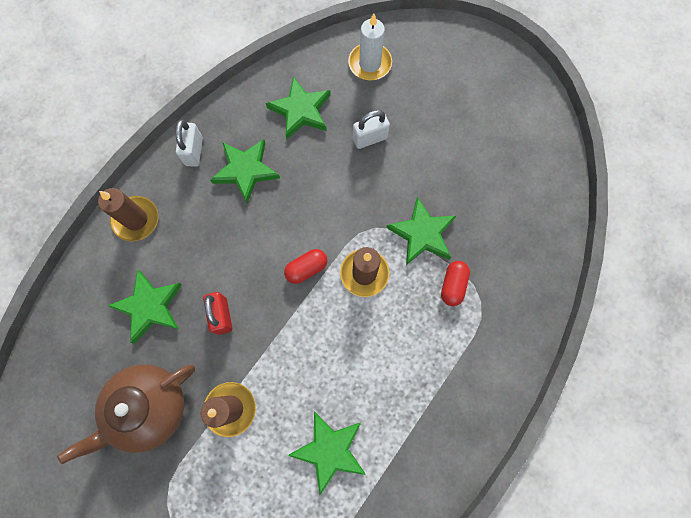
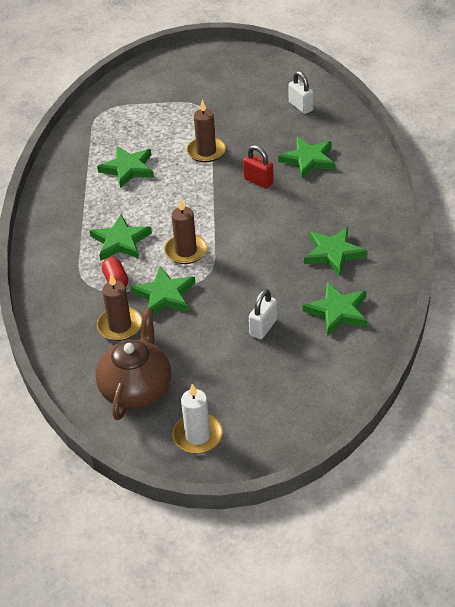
camera: 145 degrees right, 30 degrees down
brown teapot [57,364,195,464] -> brown teapot moved to [96,308,171,420]
brown candle [98,188,158,241] -> brown candle moved to [97,274,142,341]
white padlock [175,119,203,167] -> white padlock moved to [289,71,314,114]
red capsule [284,249,327,284] -> none
white candle [348,13,392,81] -> white candle moved to [172,384,223,453]
none -> green star [89,214,152,261]

